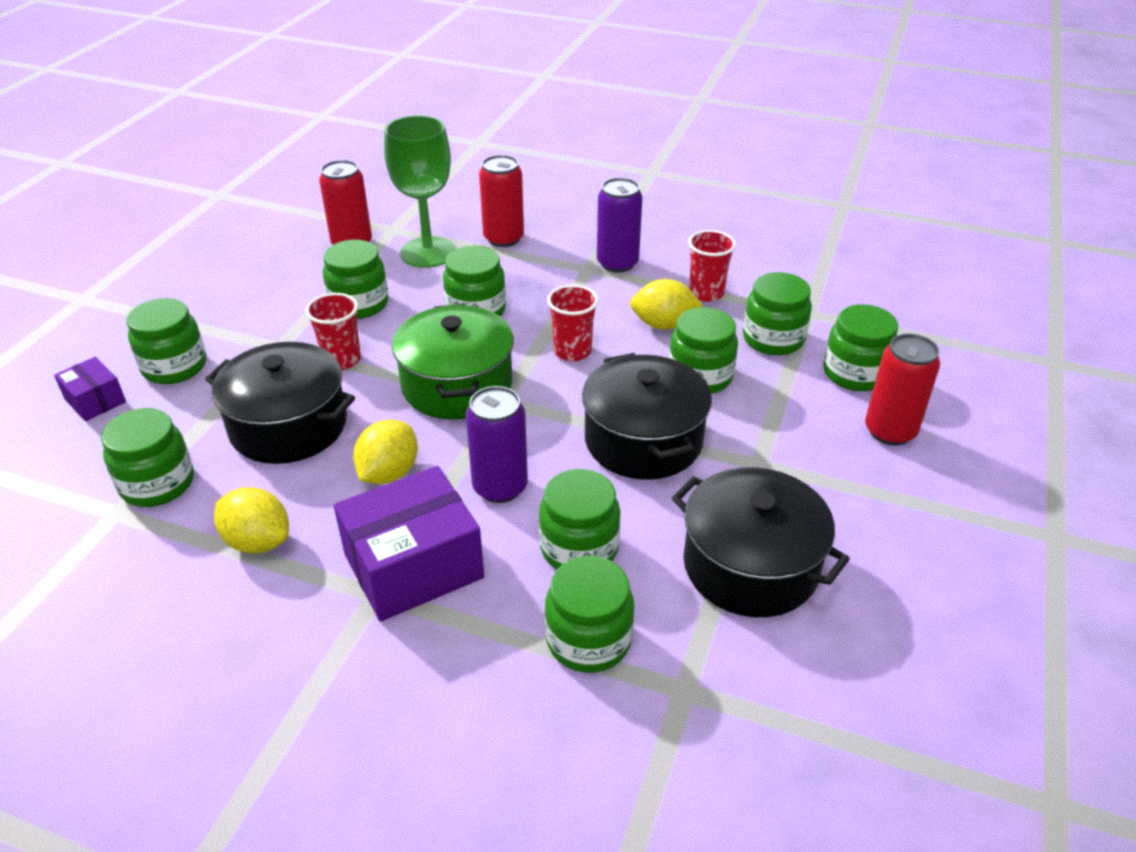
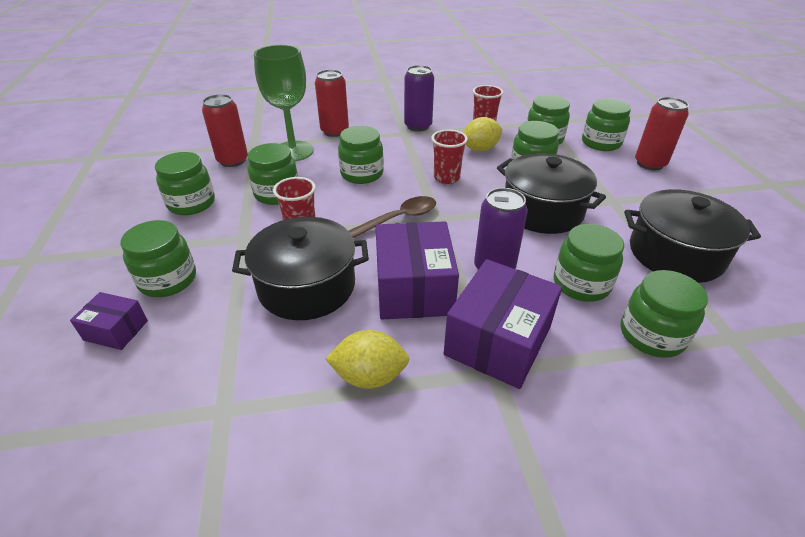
camera: 30 degrees left, 0 degrees up
green jar [101,408,194,507] -> green jar moved to [155,152,215,215]
yellow lemon [353,420,418,484] -> purple box [376,221,459,319]
green pot [392,304,514,419] -> brown spoon [349,196,436,238]

